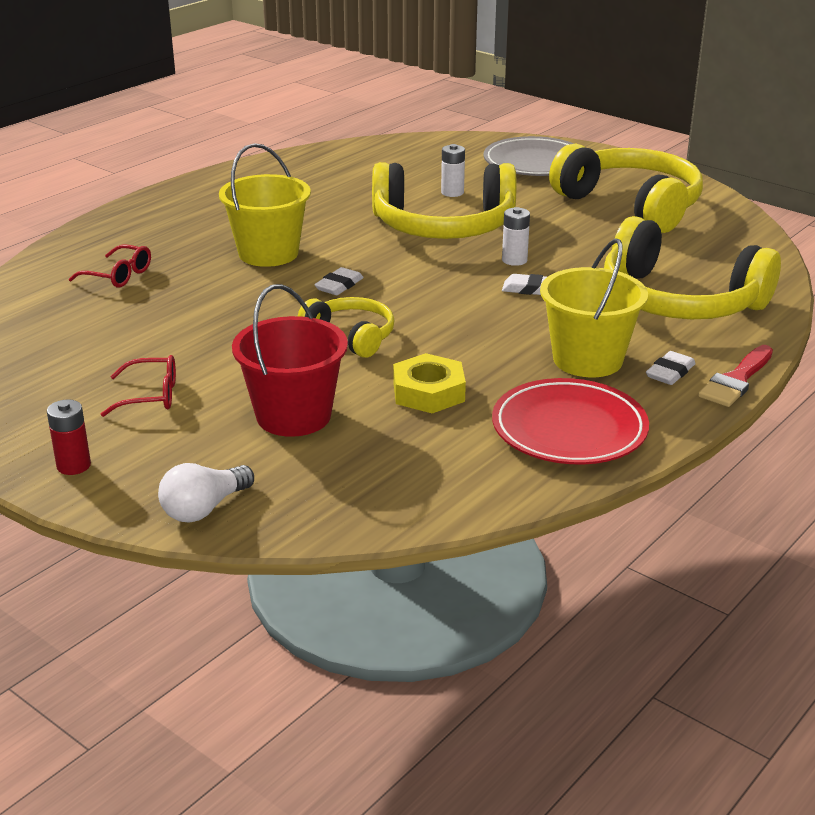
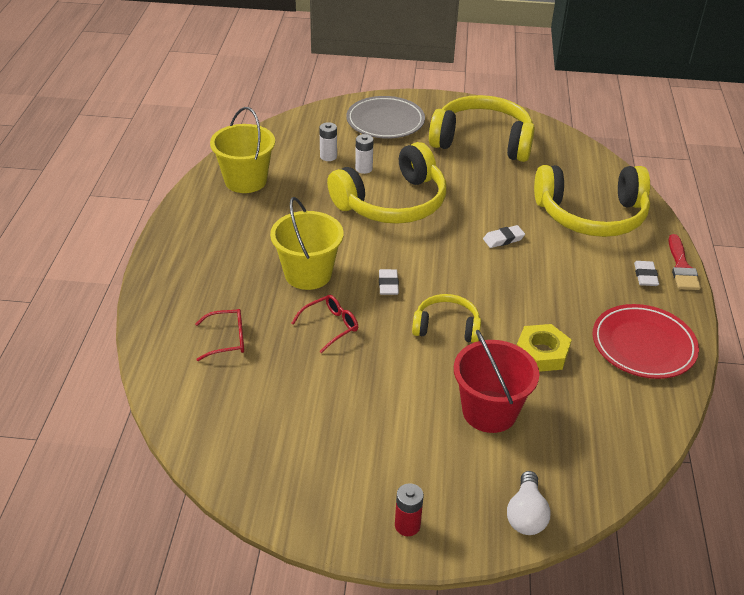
camera: 35 degrees left, 10 degrees up
red glasses [101,355,176,417] -> red glasses moved to [291,295,358,353]
white battery [502,207,530,266] -> white battery moved to [319,122,337,161]
yellow bucket [540,238,648,377] -> yellow bucket moved to [210,107,275,193]

